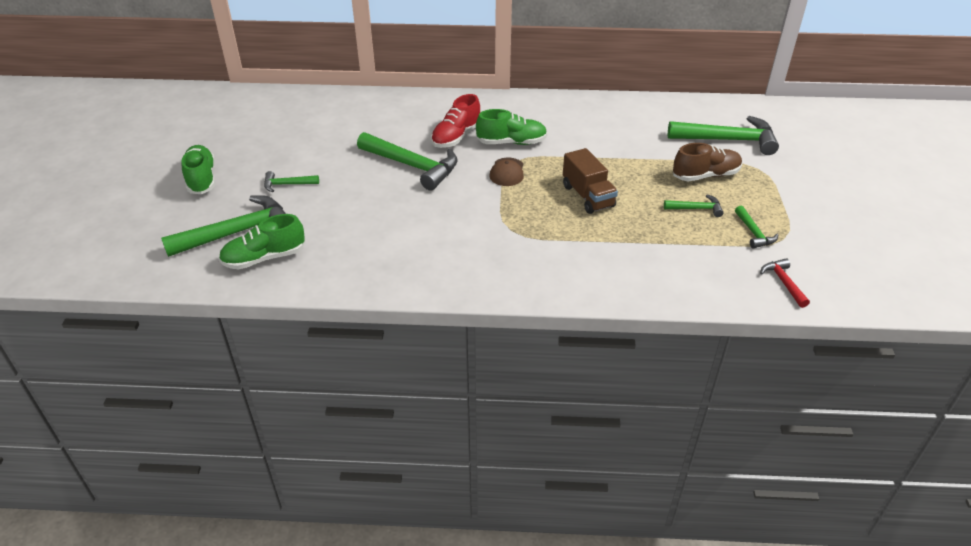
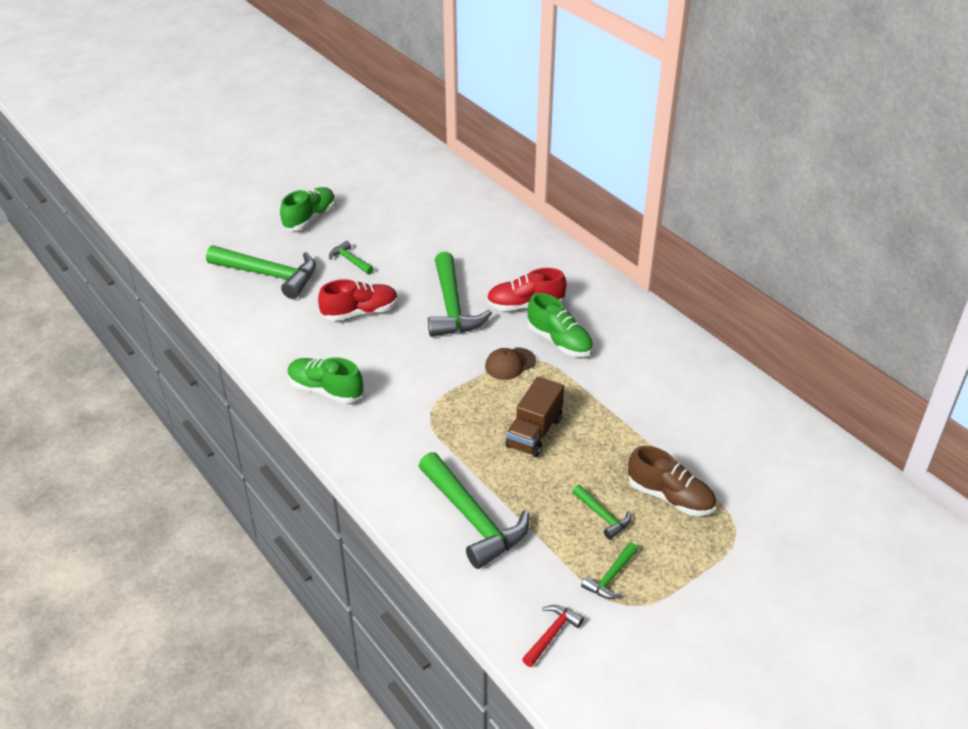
camera: 50 degrees right, 0 degrees up
green shoe [219,214,305,269] -> green shoe moved to [287,357,363,404]
green hammer [668,116,779,155] -> green hammer moved to [419,452,529,569]
none -> red shoe [318,279,398,321]

